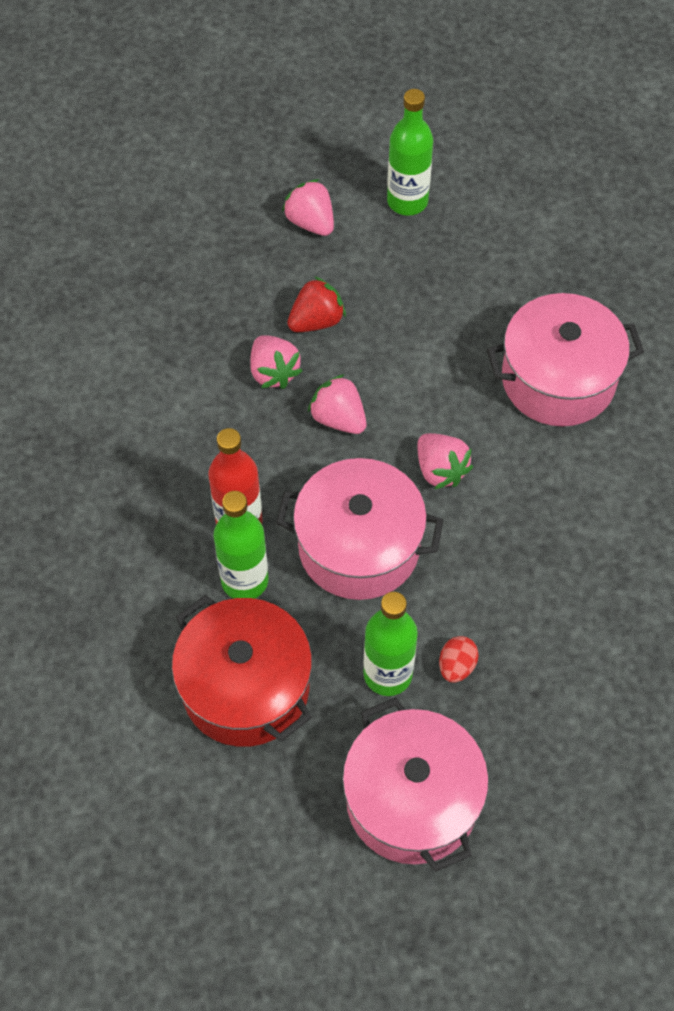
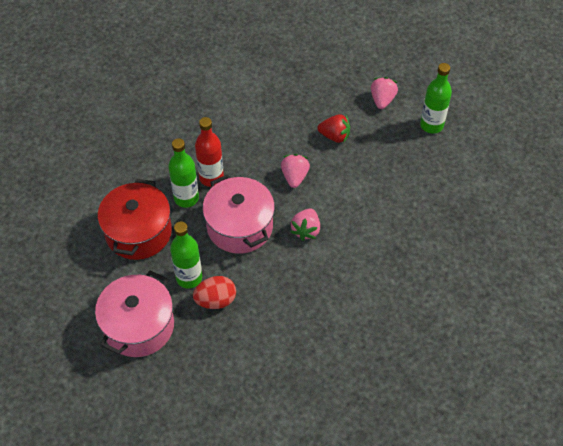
camera: 50 degrees right, 5 degrees down
pink strawberry [250,335,302,389] -> none
red egg [439,636,479,683] -> red egg [193,276,236,309], size x1.58
pink pot [487,293,644,426] -> none

